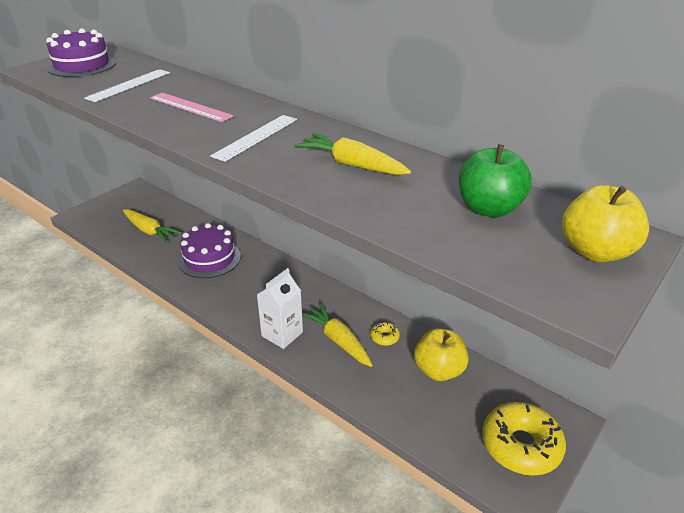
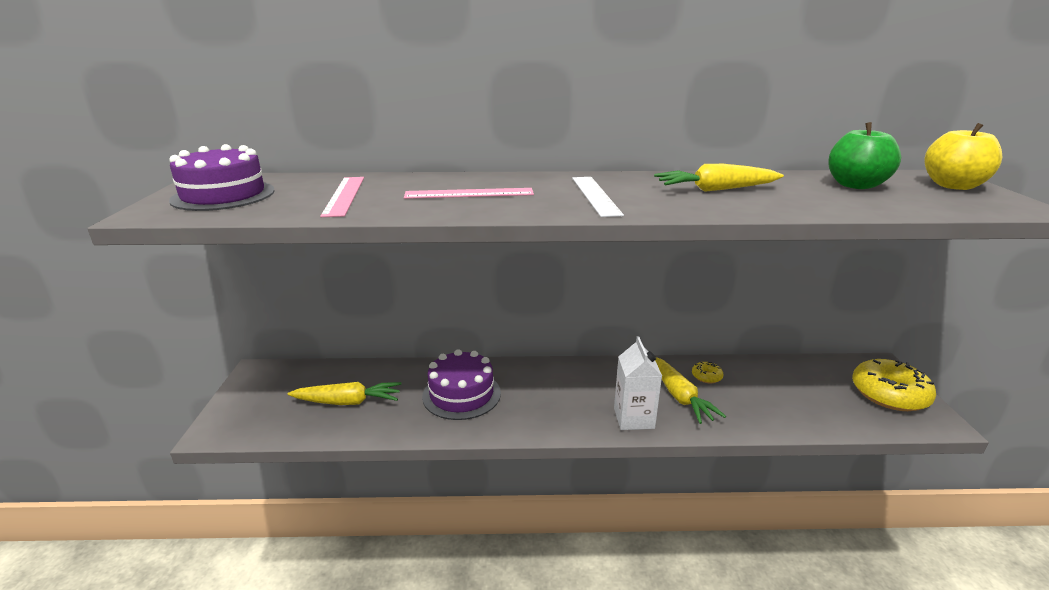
camera: 40 degrees left, 10 degrees down
white ruler [84,69,170,102] -> pink ruler [320,177,364,217]
yellow carrot [302,303,373,367] -> yellow carrot turned 120 degrees counterclockwise [655,357,726,424]
yellow apple [414,328,469,381] -> none

